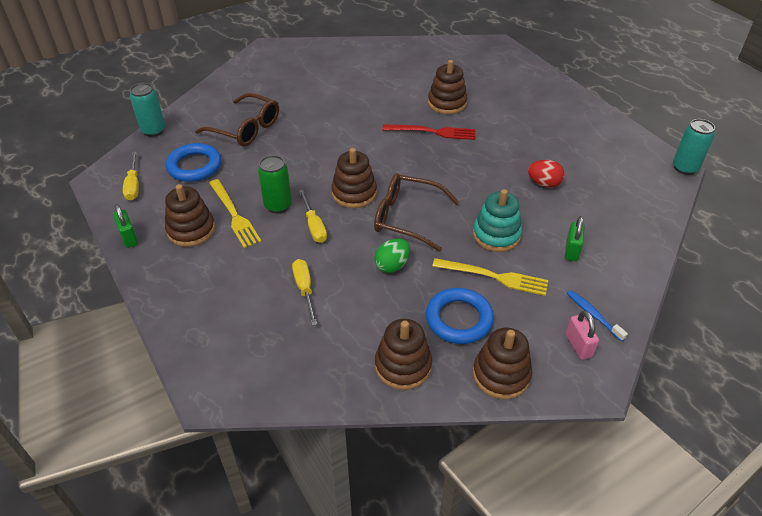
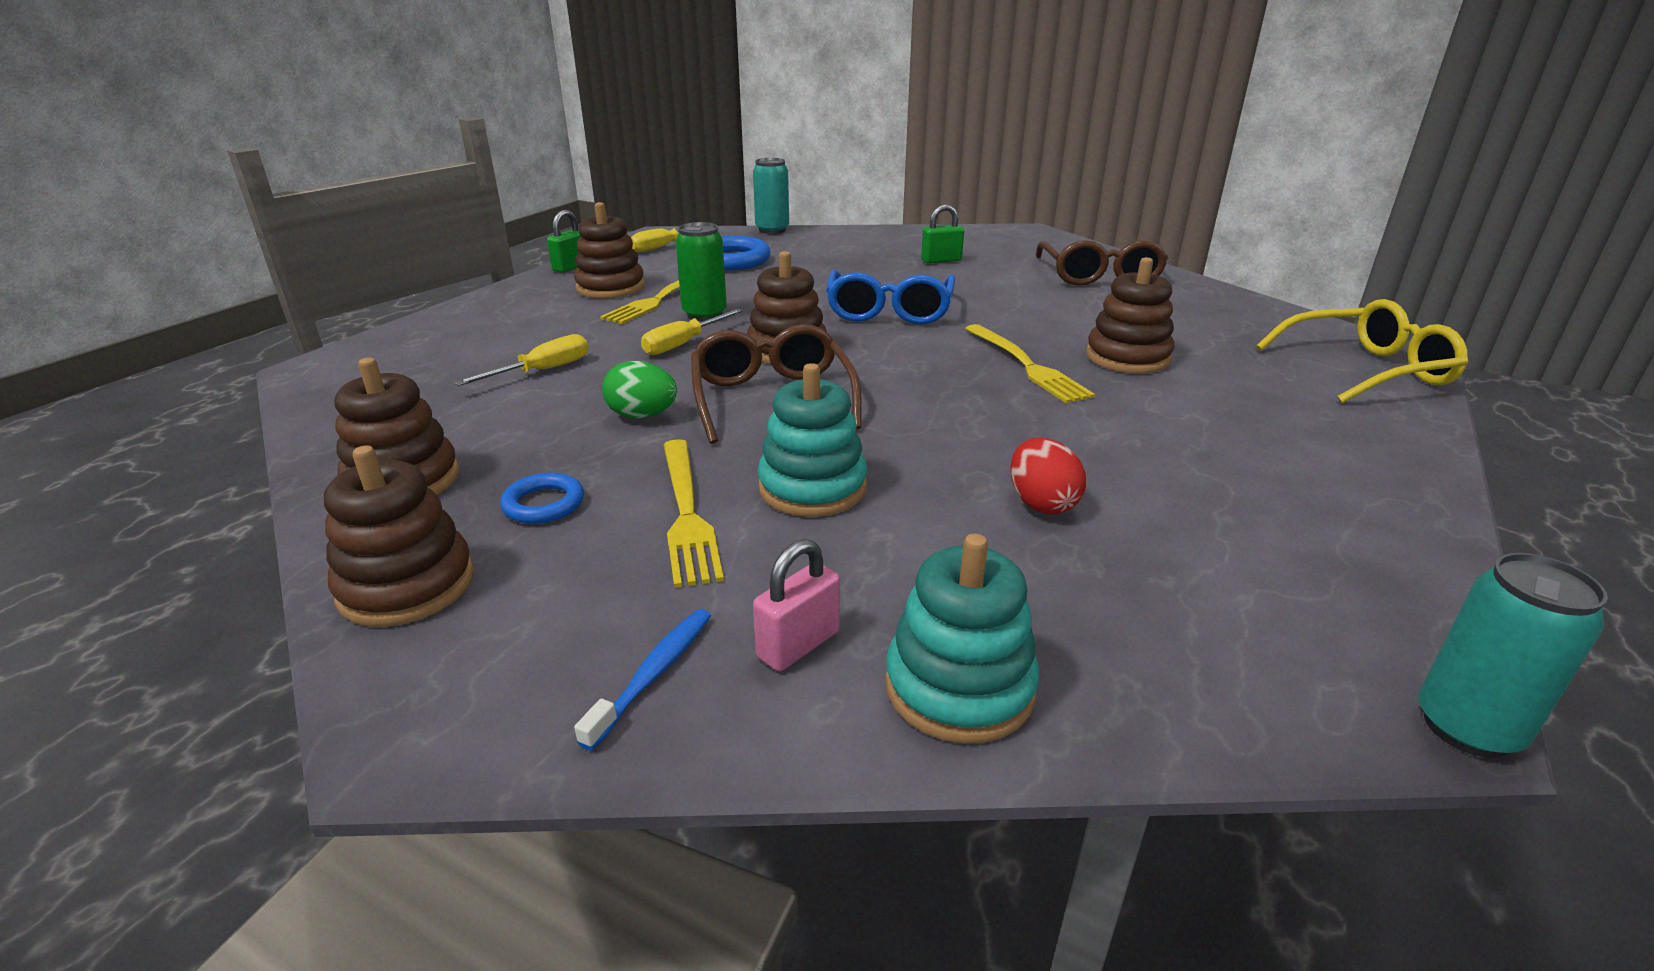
camera: 60 degrees right, 15 degrees down
brown glasses [195,93,279,146] -> brown glasses moved to [1036,240,1168,286]
red fork [382,124,475,140] -> yellow fork [965,324,1095,403]
blue ring [426,288,494,344] -> blue ring [500,473,584,524], size x0.57
green padlock [565,216,585,261] -> green padlock moved to [921,204,964,263]
pink padlock [566,310,599,360] -> pink padlock moved to [753,539,840,671]
none -> blue glasses [826,270,955,325]
none -> turquoise stacking toy [885,534,1039,744]
none -> yellow glasses [1256,299,1468,403]

